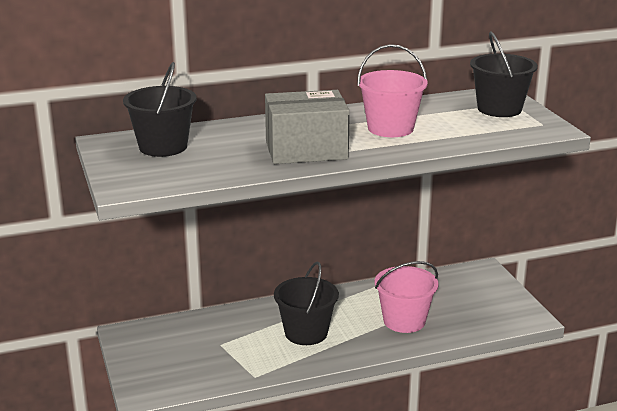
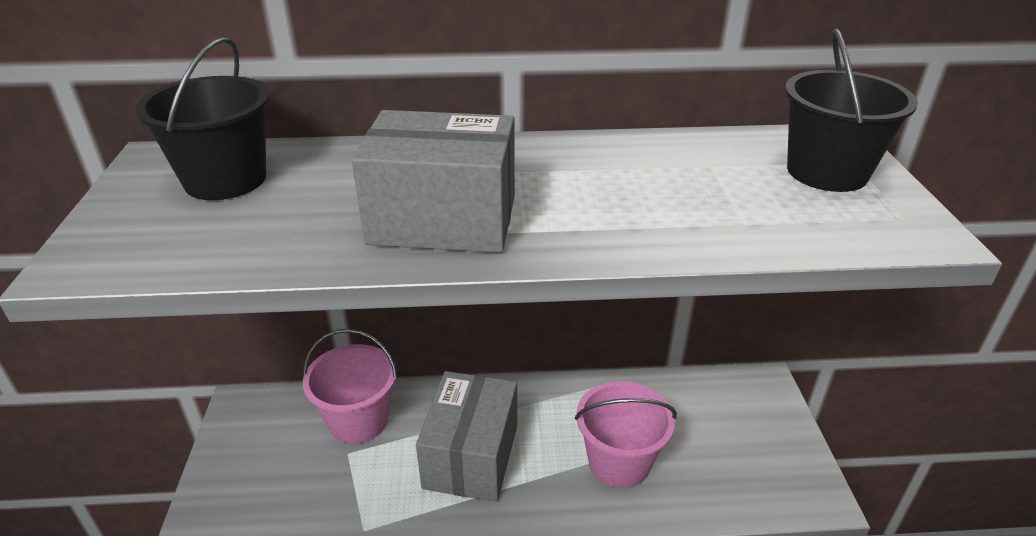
camera: 15 degrees right, 10 degrees up
black bucket [274,261,339,345] -> grey box [416,371,517,502]
pink bucket [357,44,428,137] -> pink bucket moved to [303,329,397,444]

